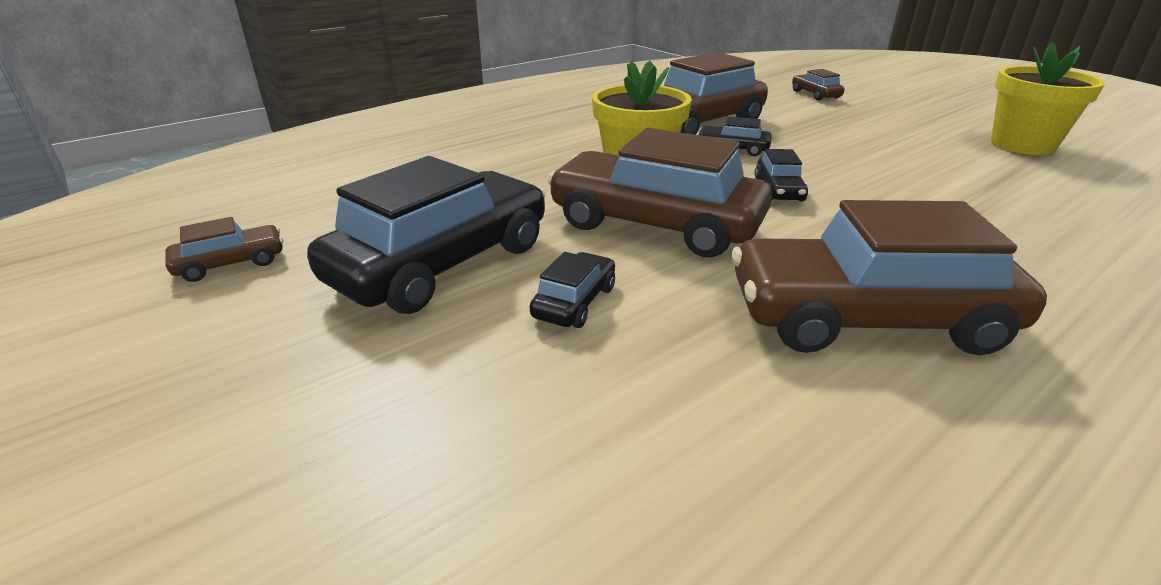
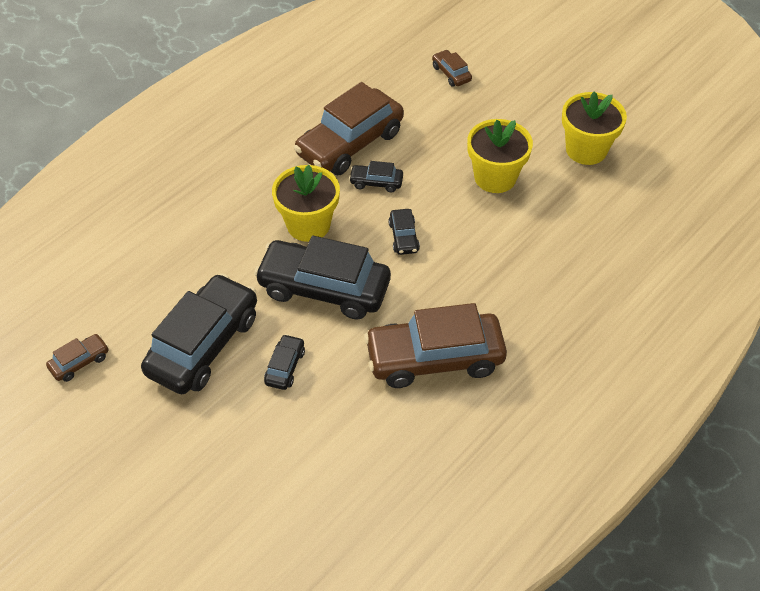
camera: 10 degrees left, 20 degrees up
brown car [547,128,772,257] -> black car [254,235,391,320]
none -> yellow flower pot [467,119,533,193]

